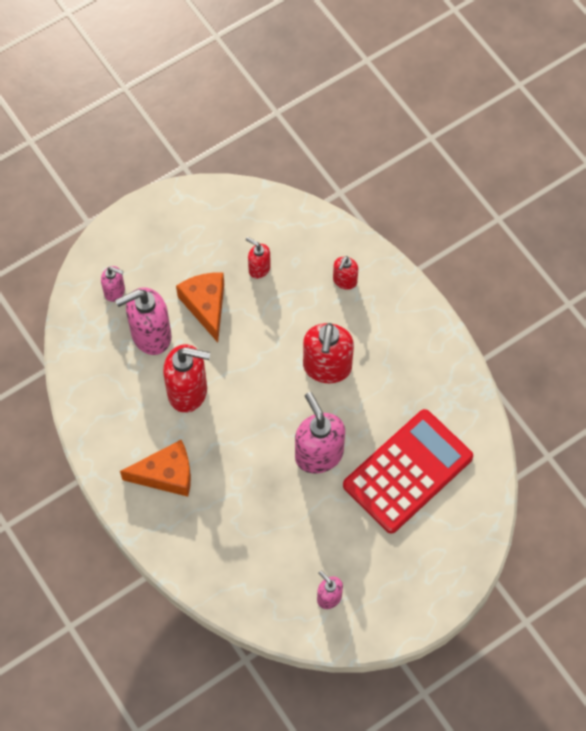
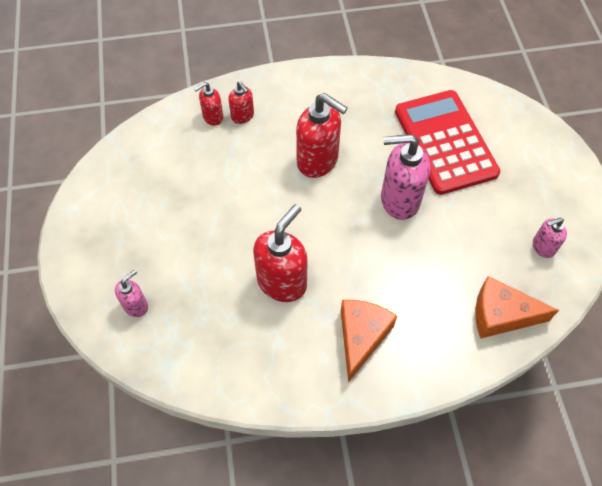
camera: 65 degrees left, 5 degrees down
pink soap dispenser [115,288,172,355] -> none
orange cheese [176,273,224,342] -> orange cheese moved to [476,276,559,339]
red soap dispenser [246,237,271,279] -> red soap dispenser moved to [193,82,223,126]

